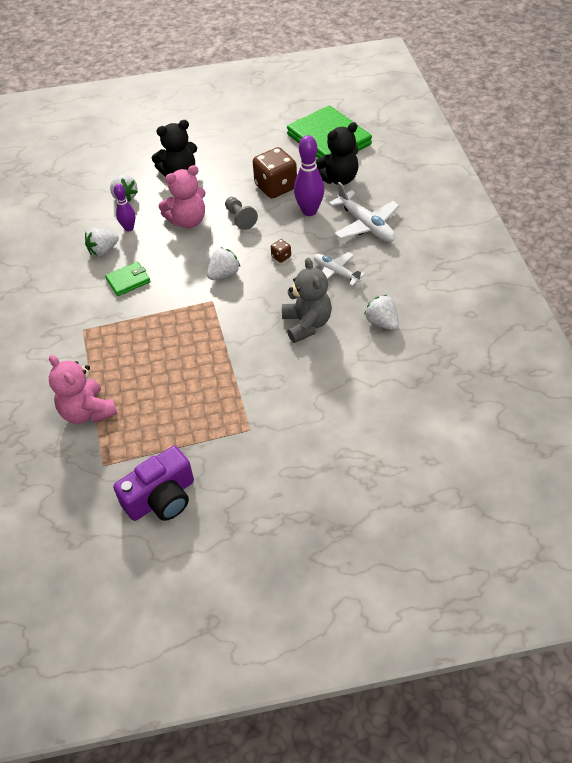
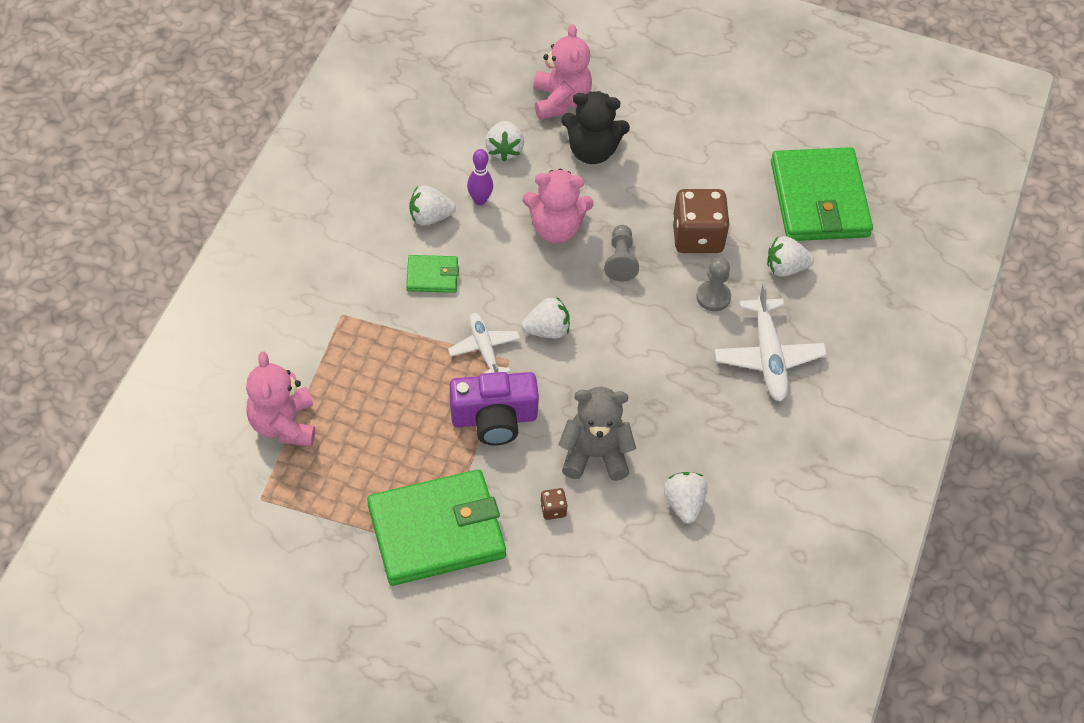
camera: 25 degrees right, 5 degrees up
purple camera [113,446,194,521] -> purple camera moved to [450,372,539,445]
brown dice [271,239,291,263] -> brown dice moved to [540,488,568,520]
grey teddy bear [282,258,332,343] -> grey teddy bear turned 105 degrees counterclockwise [558,387,636,481]
purple bowling pin [294,135,324,216] -> grey pawn [696,258,731,311]
white plane [314,252,365,286] -> white plane moved to [448,313,520,374]
black teddy bear [316,122,359,185] -> white strawberry [767,236,814,277]
none -> green wallet [367,469,506,586]
none -> pink teddy bear [533,24,592,120]

